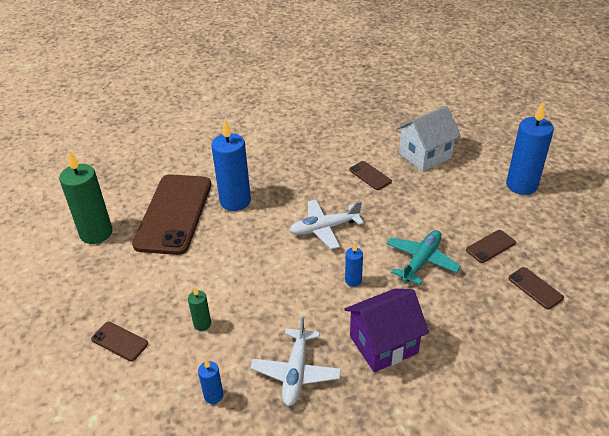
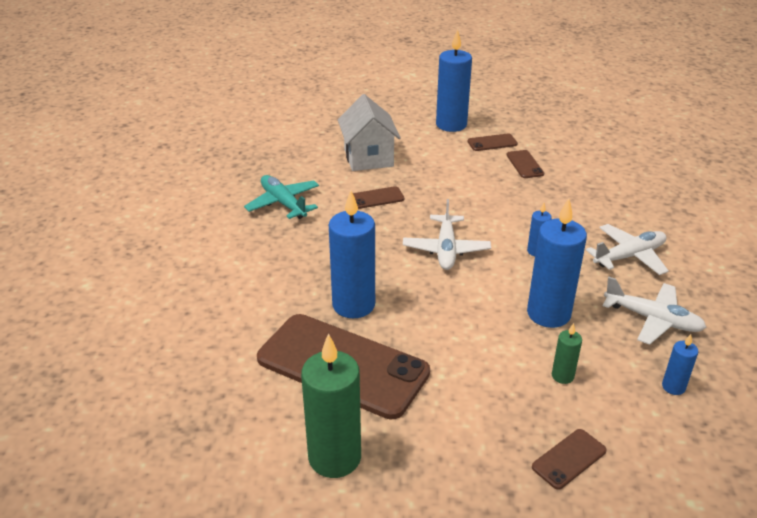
camera: 70 degrees left, 5 degrees down
purple house [344,289,429,372] -> white plane [586,224,669,275]
turquoise plane [386,230,461,285] -> turquoise plane moved to [244,175,319,219]
brown phone [508,267,564,309] -> brown phone moved to [468,133,518,151]
none -> blue candle [527,198,587,328]

